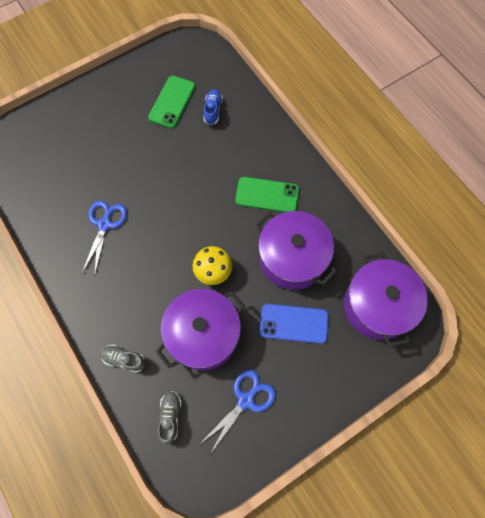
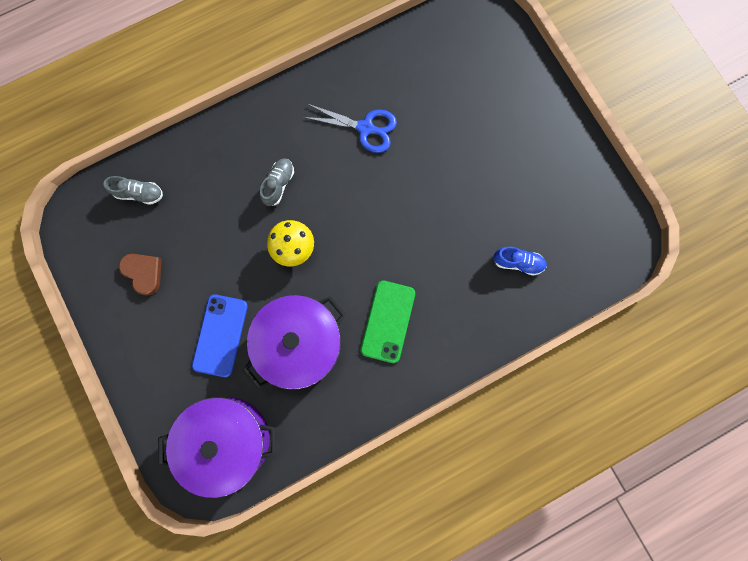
camera: 95 degrees right, 10 degrees up
grey shoe [100,345,146,373] -> grey shoe moved to [260,158,294,206]
green phone [148,76,195,128] -> none
purple pot [156,289,245,370] -> none
blue scissors [200,369,276,454] -> brown heart [119,254,162,296]

